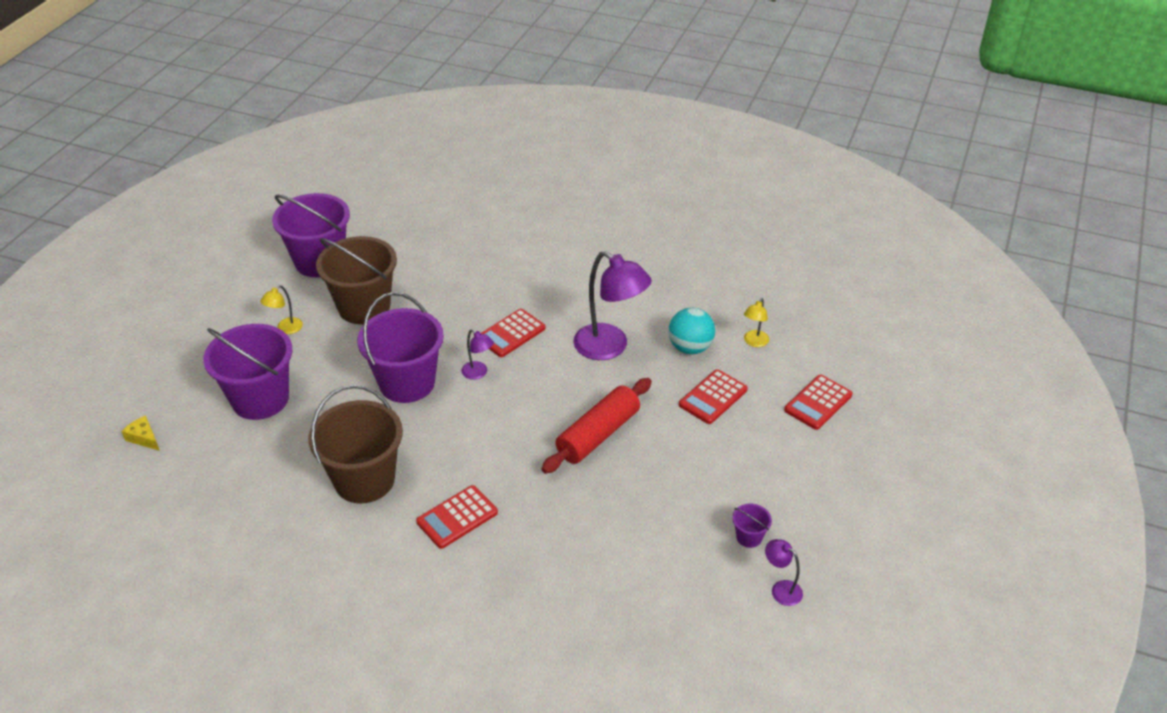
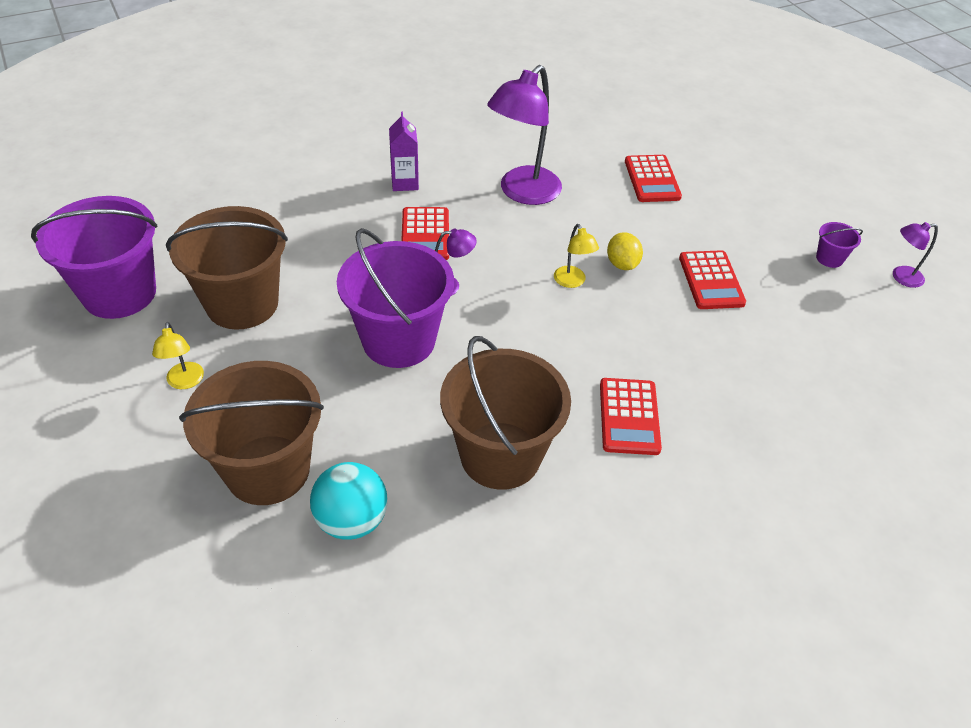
camera: 50 degrees left, 5 degrees up
yellow cheese [121,415,160,451] -> none
purple bucket [203,324,292,420] -> brown bucket [179,361,324,505]
red rolling pin [541,378,652,474] -> yellow lemon [607,232,643,270]
purple lamp [573,251,652,360] -> purple lamp turned 135 degrees clockwise [487,65,562,205]
turquoise ball [668,308,715,354] -> turquoise ball moved to [310,462,387,540]
yellow lamp [744,298,769,347] -> yellow lamp moved to [554,224,599,288]
red calculator [784,375,853,430] -> red calculator moved to [679,250,746,309]
none -> purple carton [389,112,419,191]

